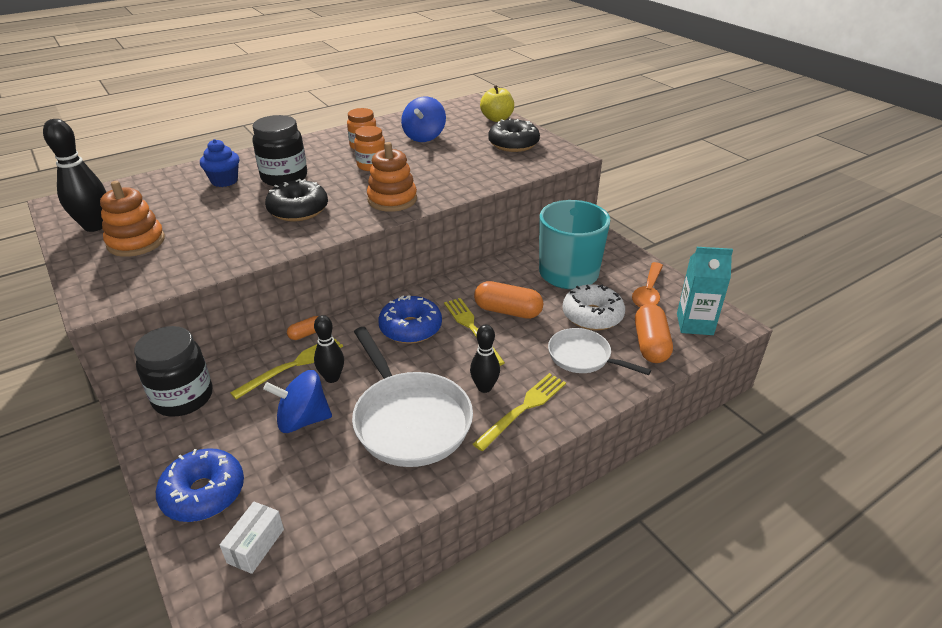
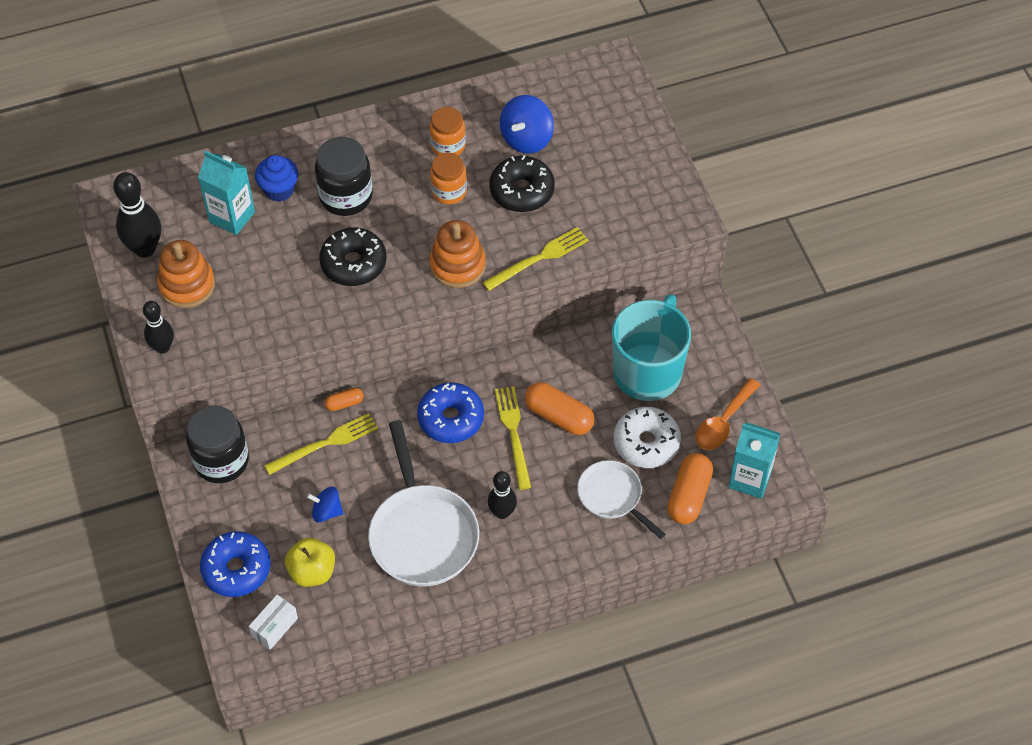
camera: 15 degrees right, 20 degrees up
blue spinning top [263,370,332,433] -> blue spinning top [307,487,343,523], size x0.63
black bowling pin [314,315,344,383] -> black bowling pin moved to [143,301,174,353]
yellow fork [473,373,566,451] -> yellow fork moved to [482,227,589,291]
yellow apple [480,85,514,122] -> yellow apple moved to [285,538,335,587]
black donut [488,118,540,152] -> black donut moved to [489,155,555,212]
none -> turquoise carton [198,151,255,235]

